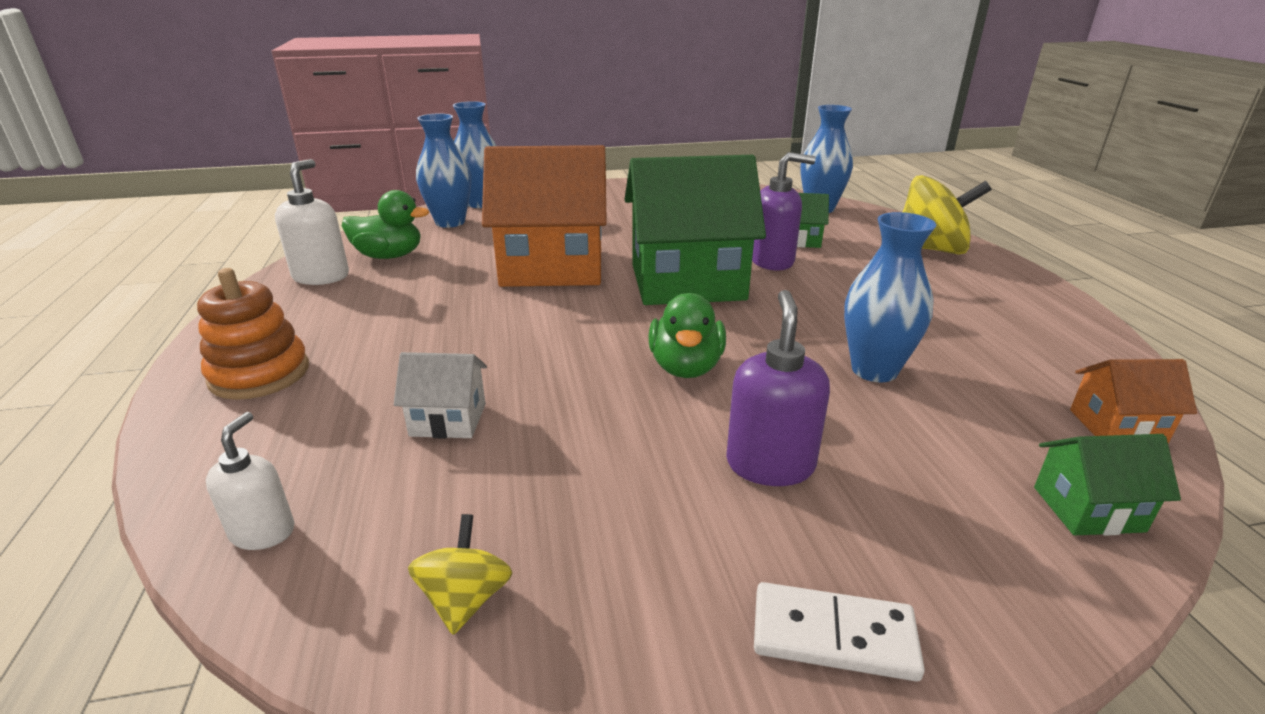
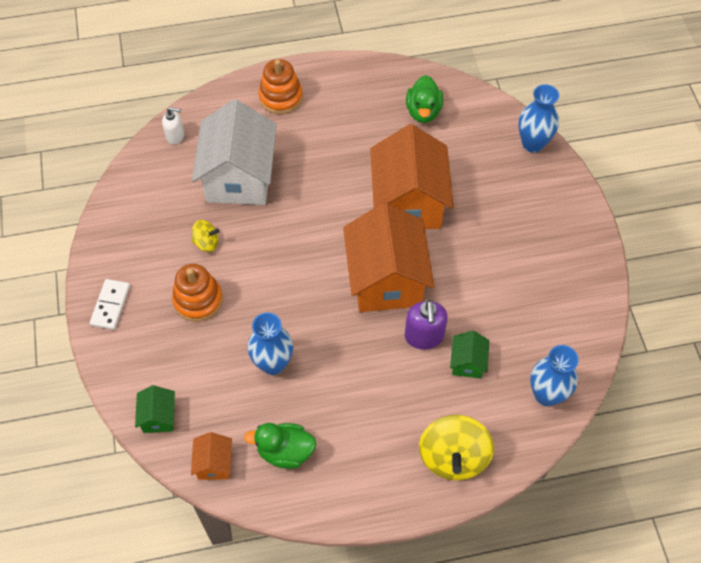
camera: 90 degrees right, 30 degrees up
white soap dispenser [275,159,349,285] -> none
white house [394,352,487,439] -> white house [192,99,277,205], size x2.27
yellow spinning top [408,514,512,635] -> yellow spinning top moved to [192,220,219,252]
blue vase [416,114,471,228] -> none
green house [625,155,766,305] -> orange house [343,203,435,312]
green duck [648,293,726,378] -> green duck moved to [244,423,316,469]
purple soap dispenser [726,290,830,486] -> orange stacking toy [172,264,223,322]

